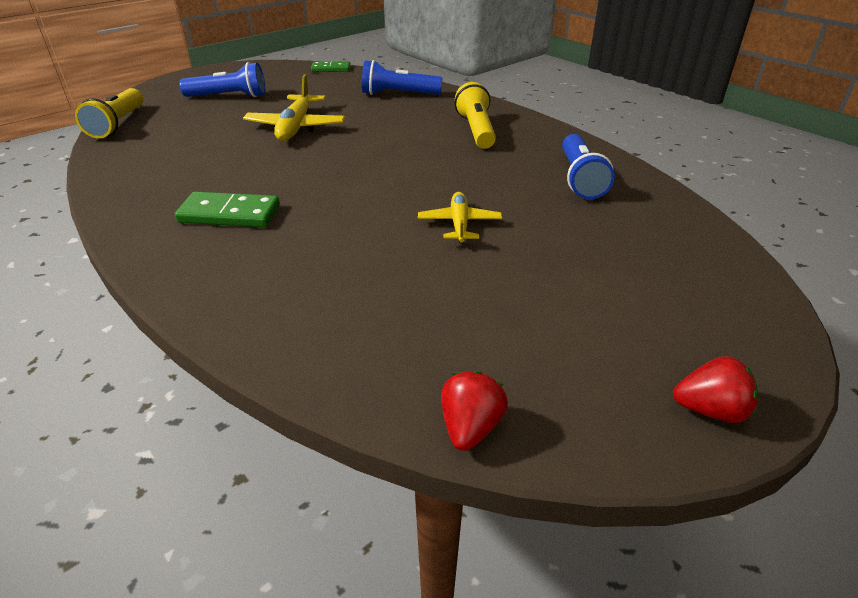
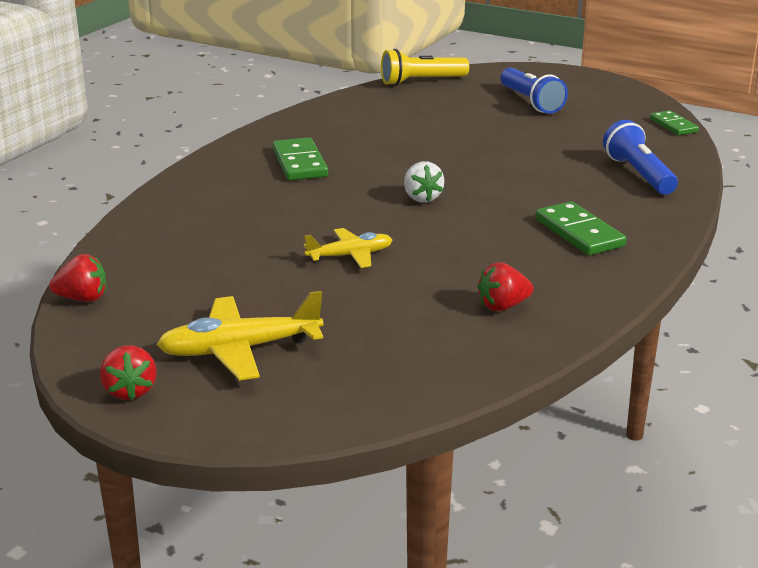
camera: 70 degrees right, 10 degrees down
yellow plane [243,74,345,141] -> yellow plane moved to [156,291,323,380]
yellow flashlight [455,82,496,149] -> green domino [535,201,627,255]
blue flashlight [562,134,615,199] -> red strawberry [477,262,534,311]
none -> white strawberry [404,161,444,203]

